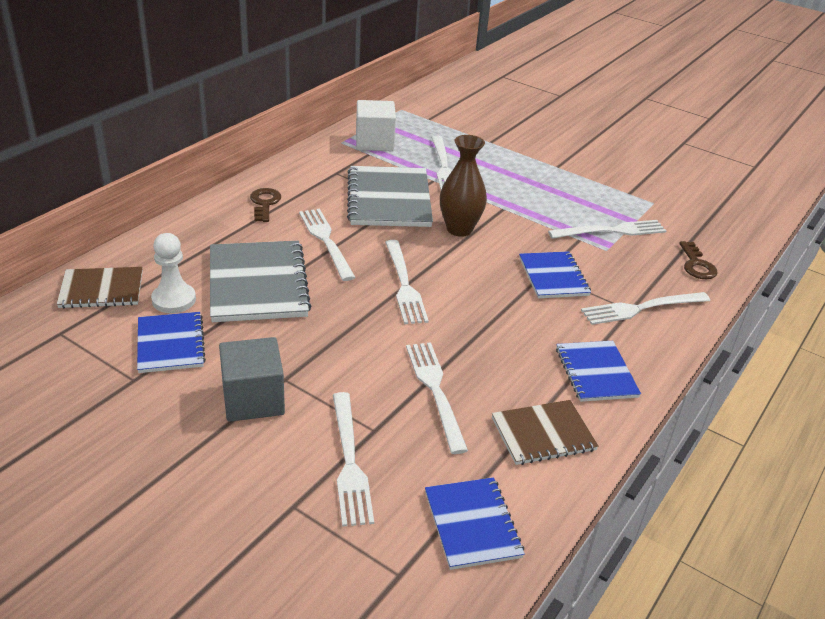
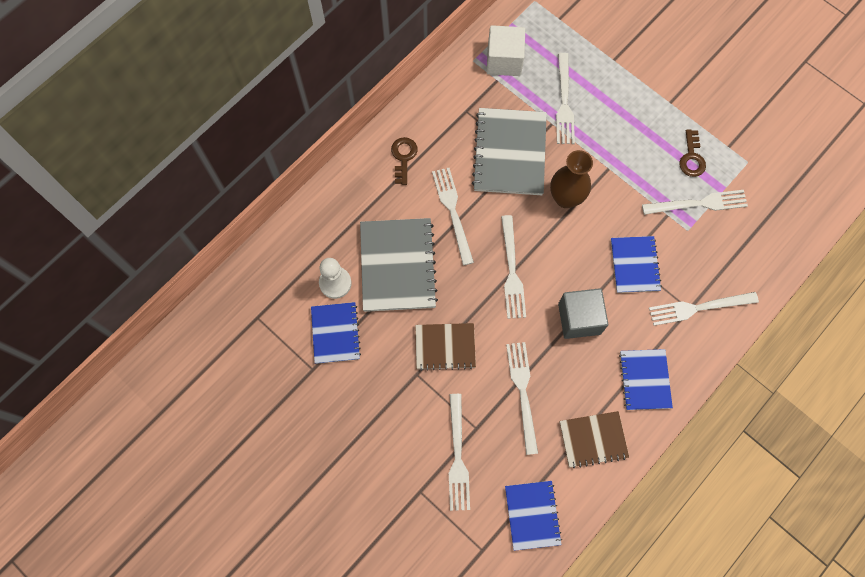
camera: 10 degrees right, 35 degrees up
brown notebook [57,267,143,308] -> brown notebook moved to [415,323,476,371]
grey cube [219,337,285,422] -> grey cube moved to [558,288,608,339]
brown key [679,241,718,279] -> brown key moved to [679,129,706,177]

